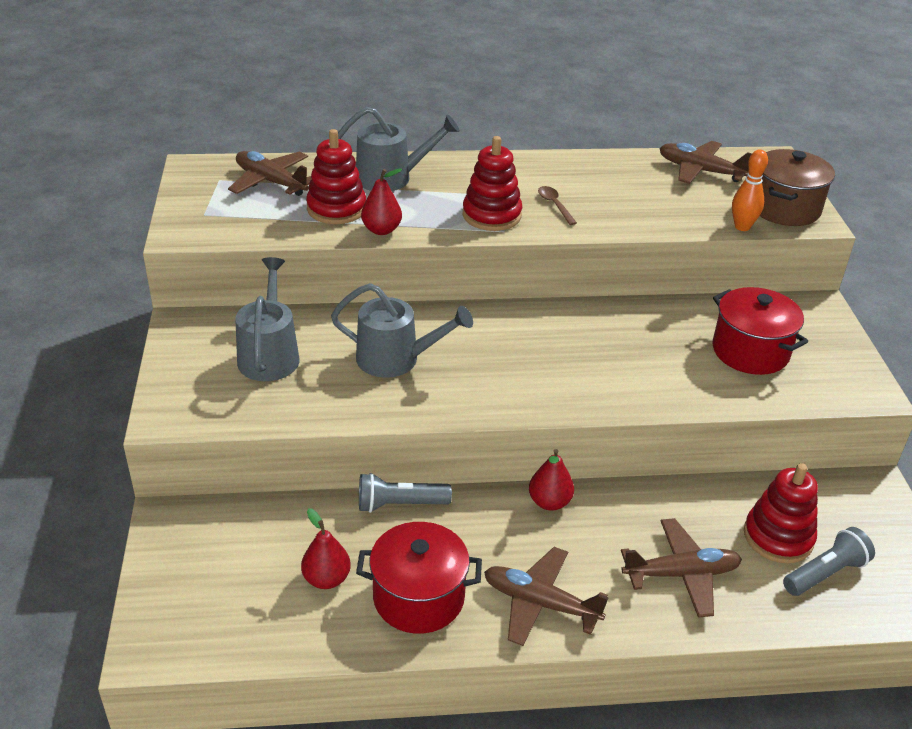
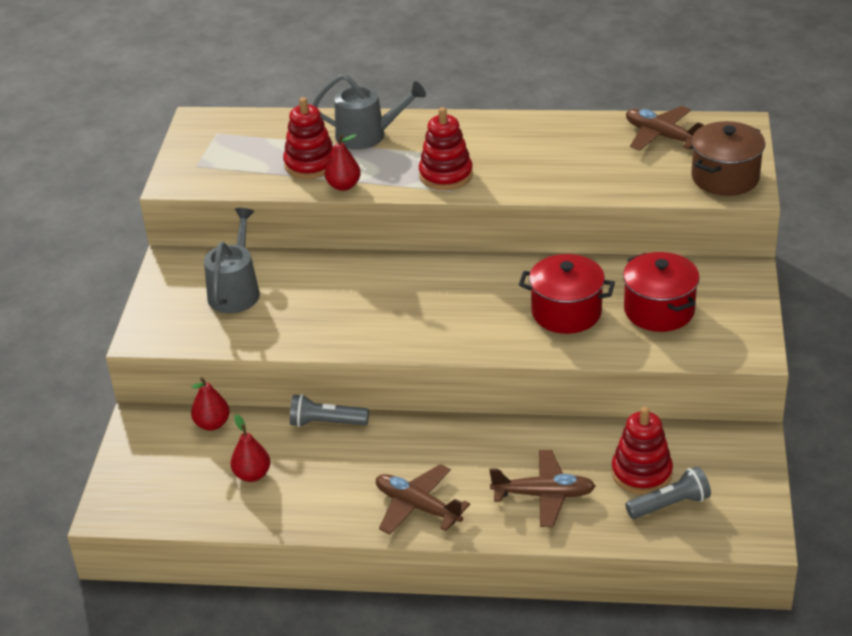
camera: 15 degrees right, 0 degrees up
brown plane [228,151,312,196] -> none
grey watering can [331,283,473,378] -> none
red pot [356,522,482,634] -> red pot moved to [519,254,615,334]
red pear [529,449,574,511] -> red pear moved to [191,377,230,431]
brown spoon [538,186,577,225] -> none
orange bowling pin [732,150,768,231] -> none

